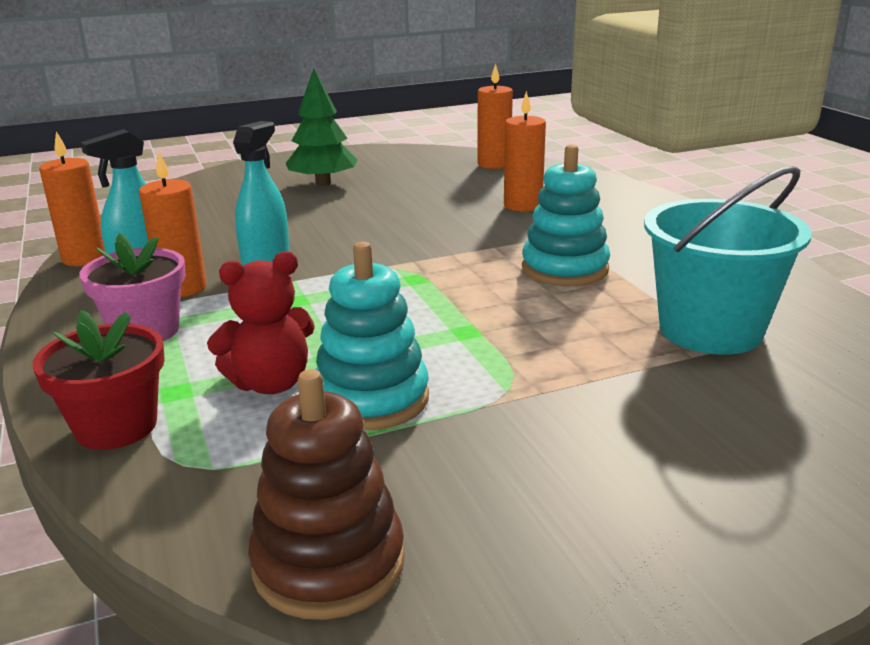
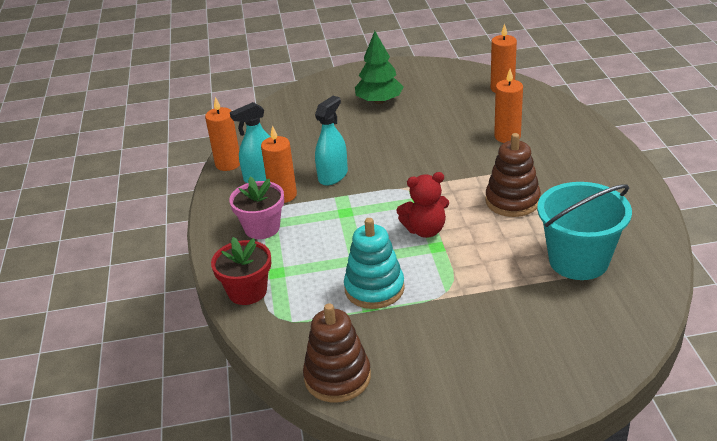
camera: 15 degrees right, 10 degrees up
red teddy bear [207,251,315,394] -> red teddy bear moved to [396,172,449,238]
turquoise stacking toy [522,144,610,286] -> brown stacking toy [485,133,541,217]

